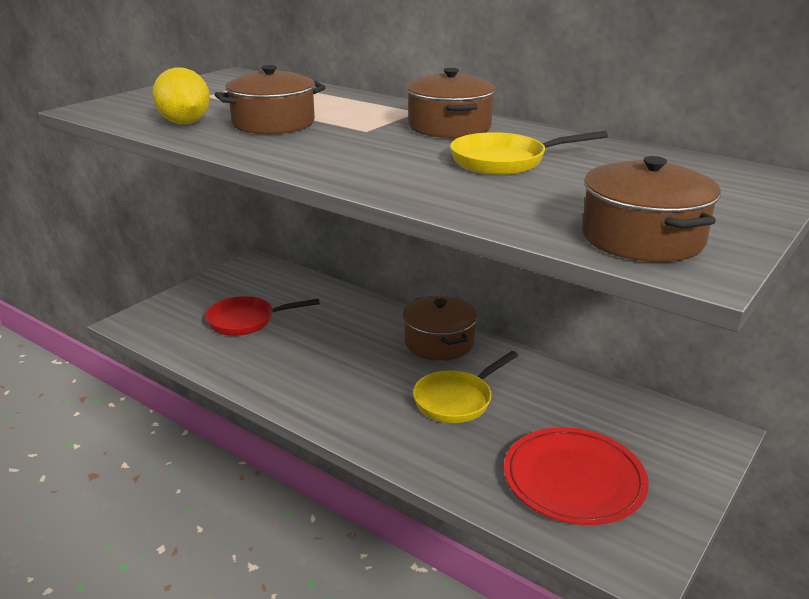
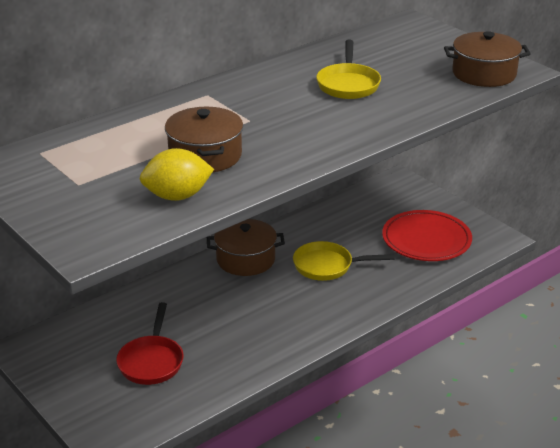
camera: 75 degrees left, 5 degrees up
brown pot [406,68,496,138] -> none
yellow pan [413,351,518,423] -> yellow pan turned 120 degrees clockwise [293,241,395,281]

